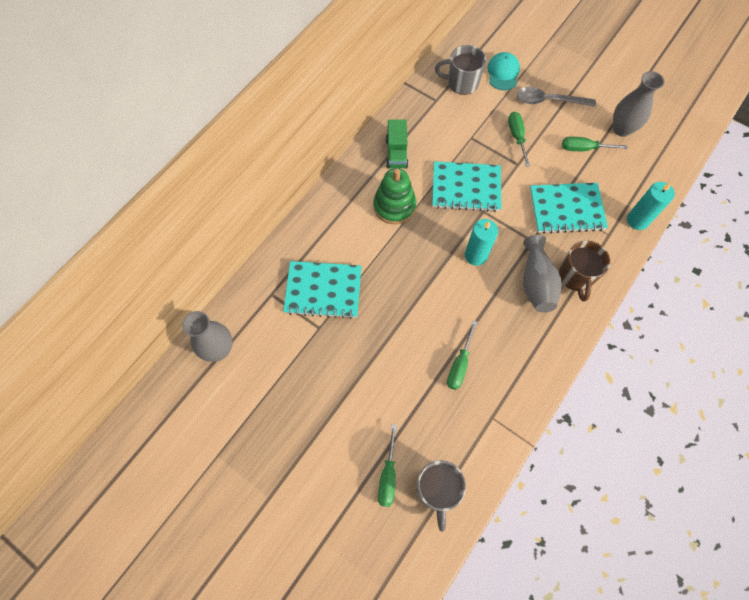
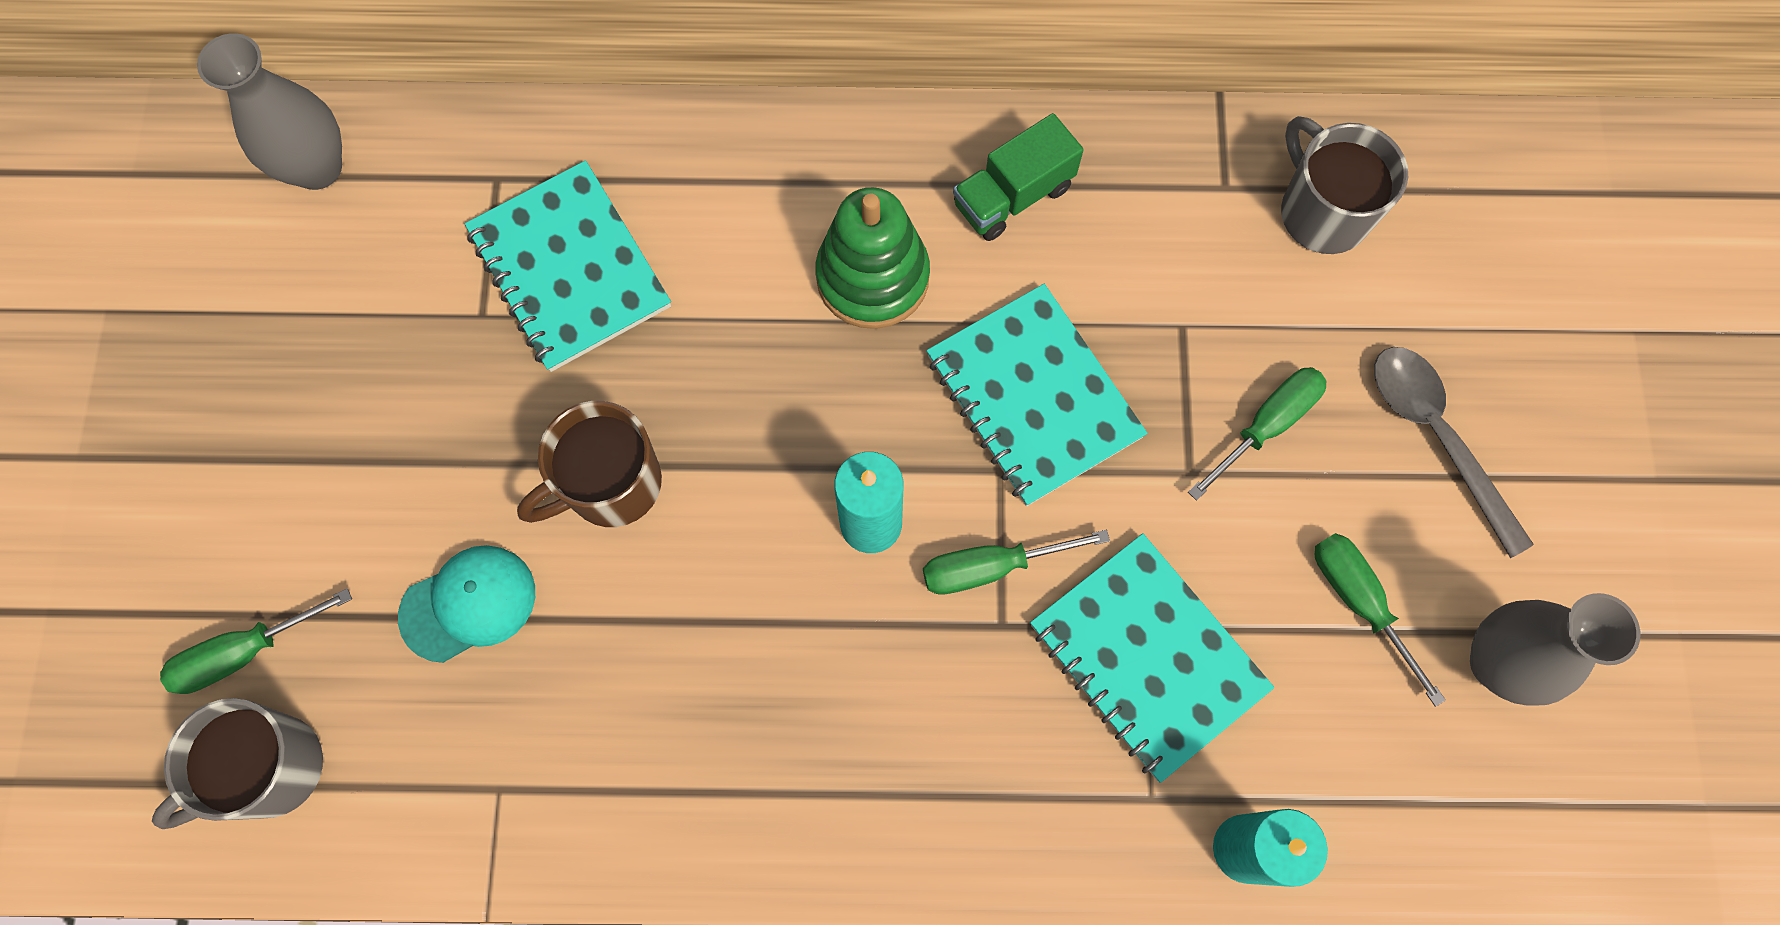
camera: 55 degrees right, 5 degrees up
green screwdriver [447,321,477,390] -> green screwdriver moved to [923,530,1110,595]
turquoise cap [487,52,520,90] -> turquoise cap moved to [398,545,535,663]
grey vase [523,235,562,313] -> none
brown mug [559,240,610,302] -> brown mug moved to [517,401,662,527]

